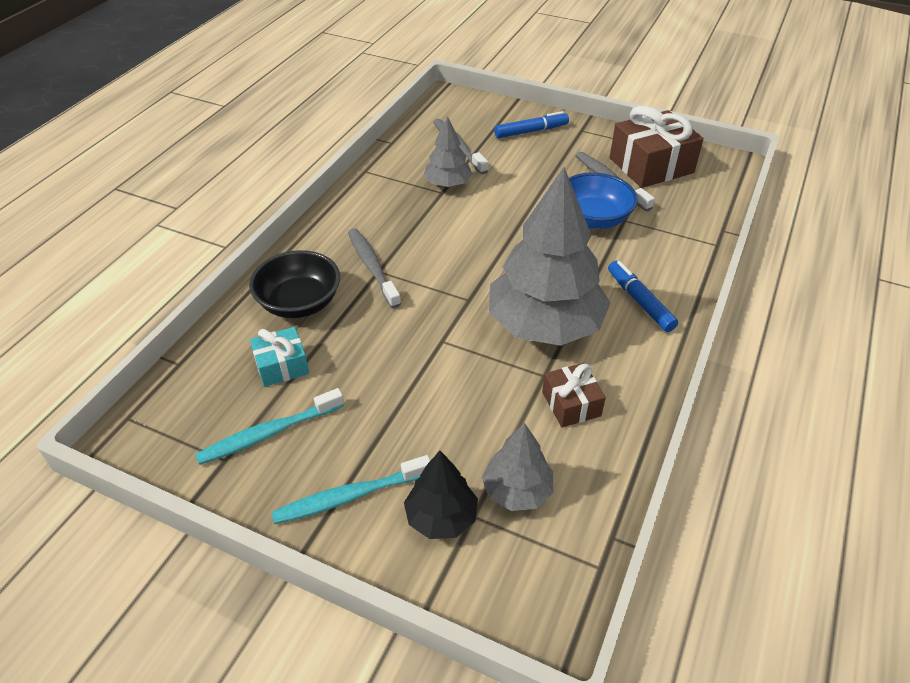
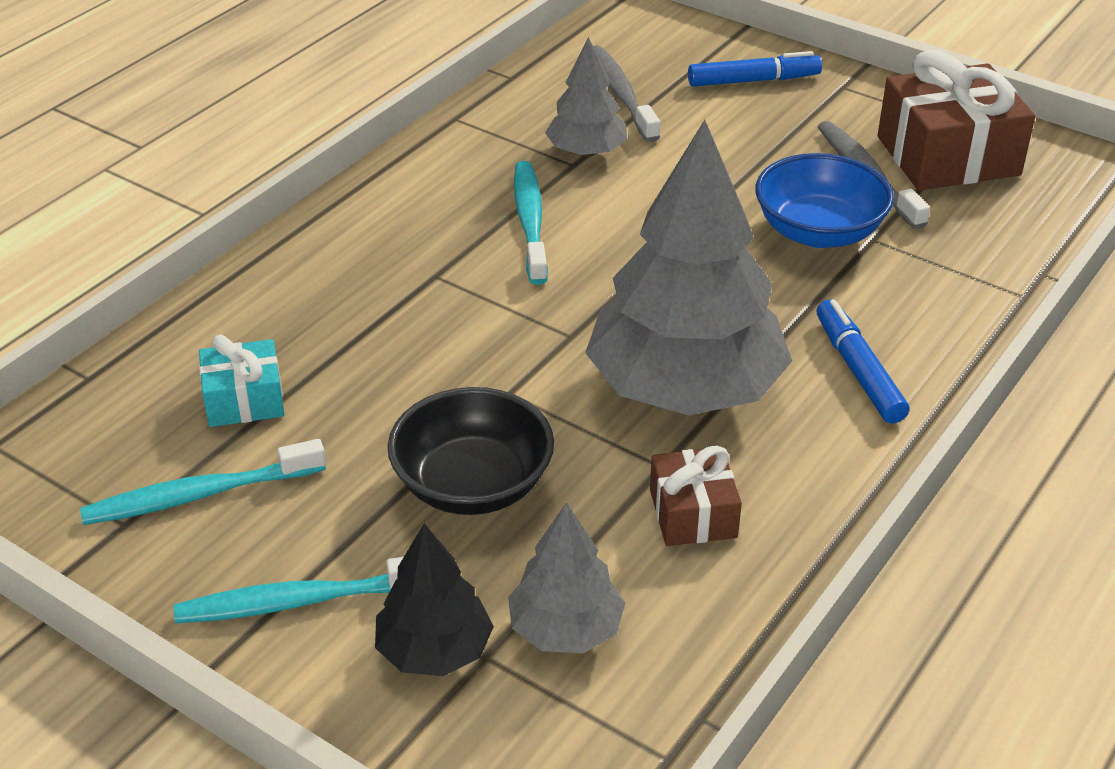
camera: 10 degrees right, 5 degrees down
black bowl [249,250,340,318] -> black bowl moved to [388,387,554,515]
grey toothbrush [348,228,401,308] -> none
none -> turquoise toothbrush [514,161,548,285]

